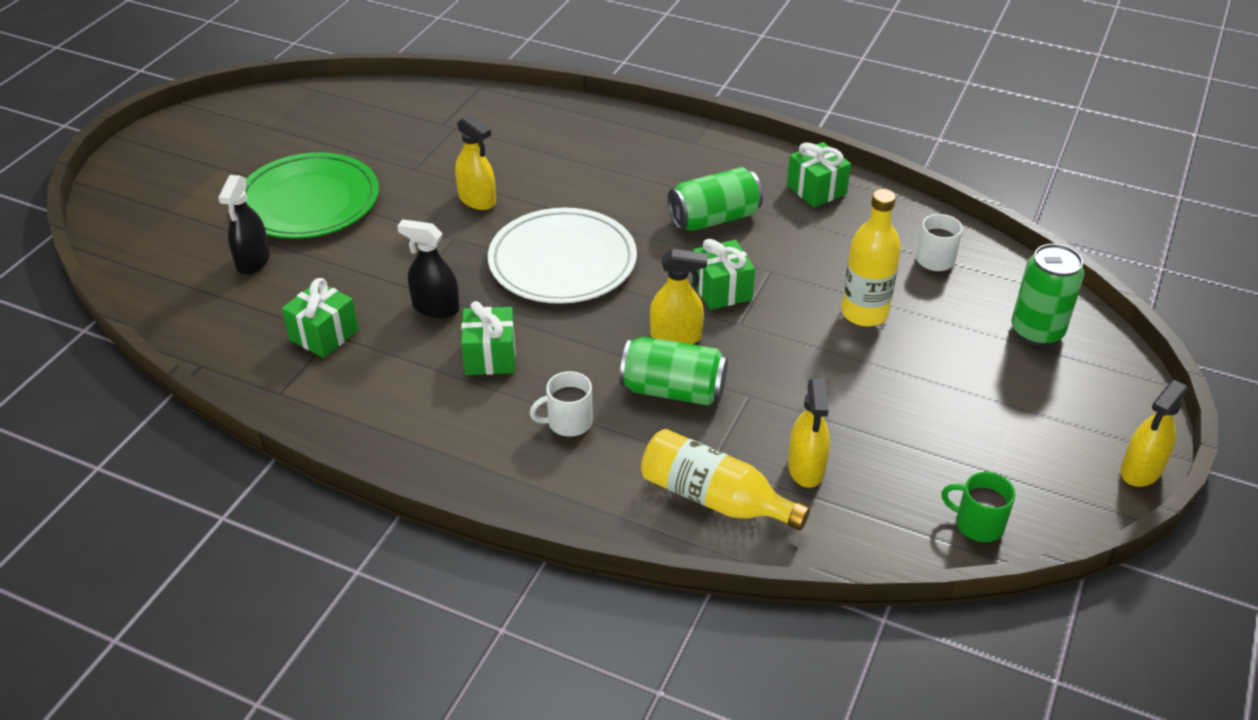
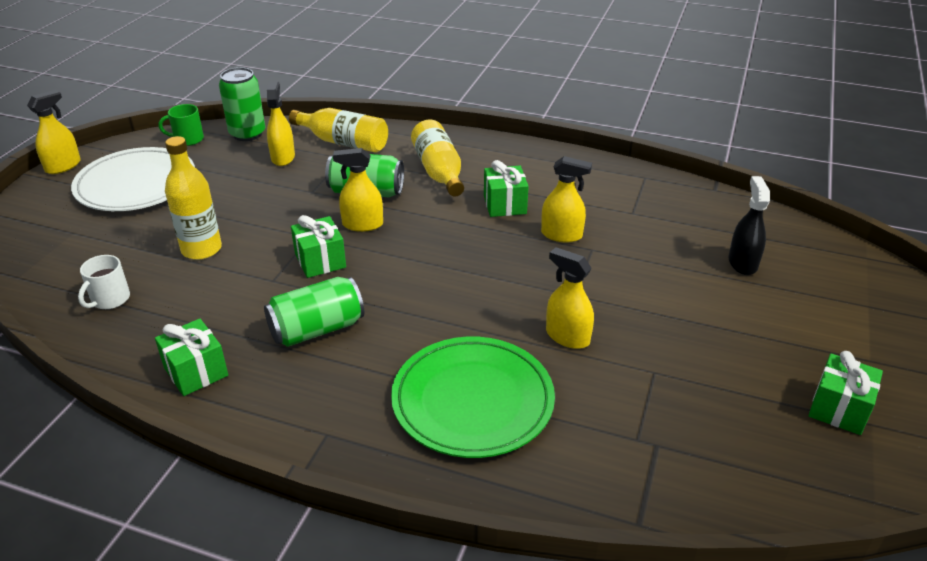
camera: 175 degrees right, 5 degrees down
green plate [245,152,379,239] -> green plate moved to [391,337,555,458]
green gift [282,278,359,358] -> green gift moved to [809,351,883,435]
black spray bottle [397,219,460,318] -> yellow spray bottle [541,156,592,243]
white plate [488,207,637,304] -> white plate moved to [71,147,195,211]
white mug [530,371,593,437] -> yellow bottle [411,119,464,196]
green mug [941,472,1016,542] -> green mug turned 150 degrees clockwise [159,104,204,146]
green can [1011,244,1084,346] -> green can moved to [219,67,265,141]

